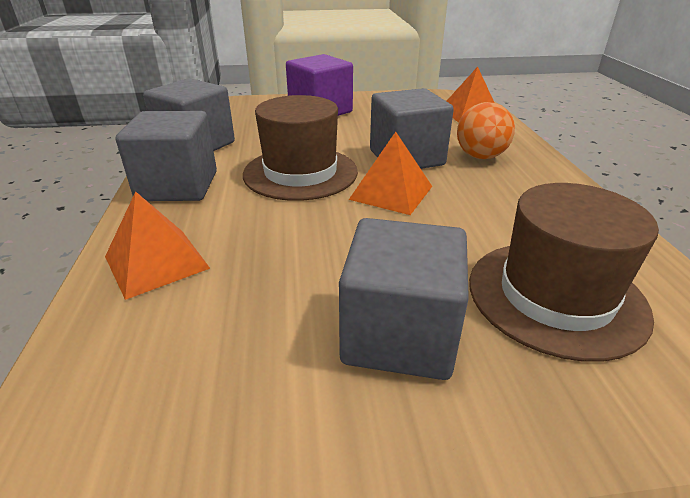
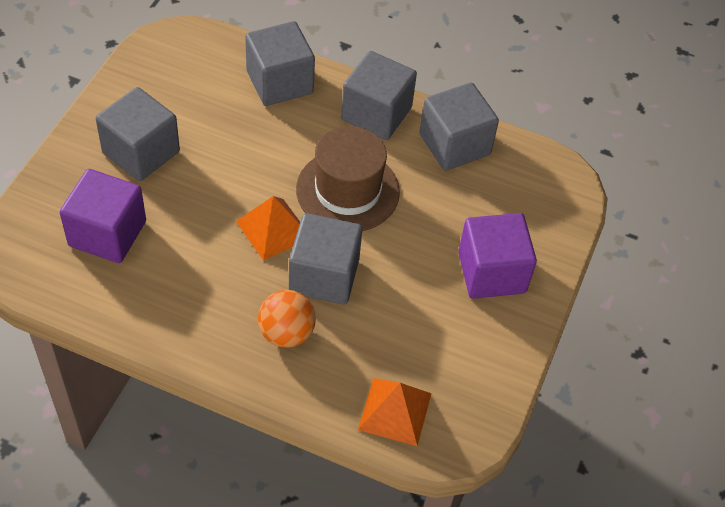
camera: 115 degrees right, 20 degrees up
orange pyramid [105,191,210,300] -> grey cube [245,21,315,106]
brown hat [469,183,659,362] -> purple cube [60,169,146,263]

